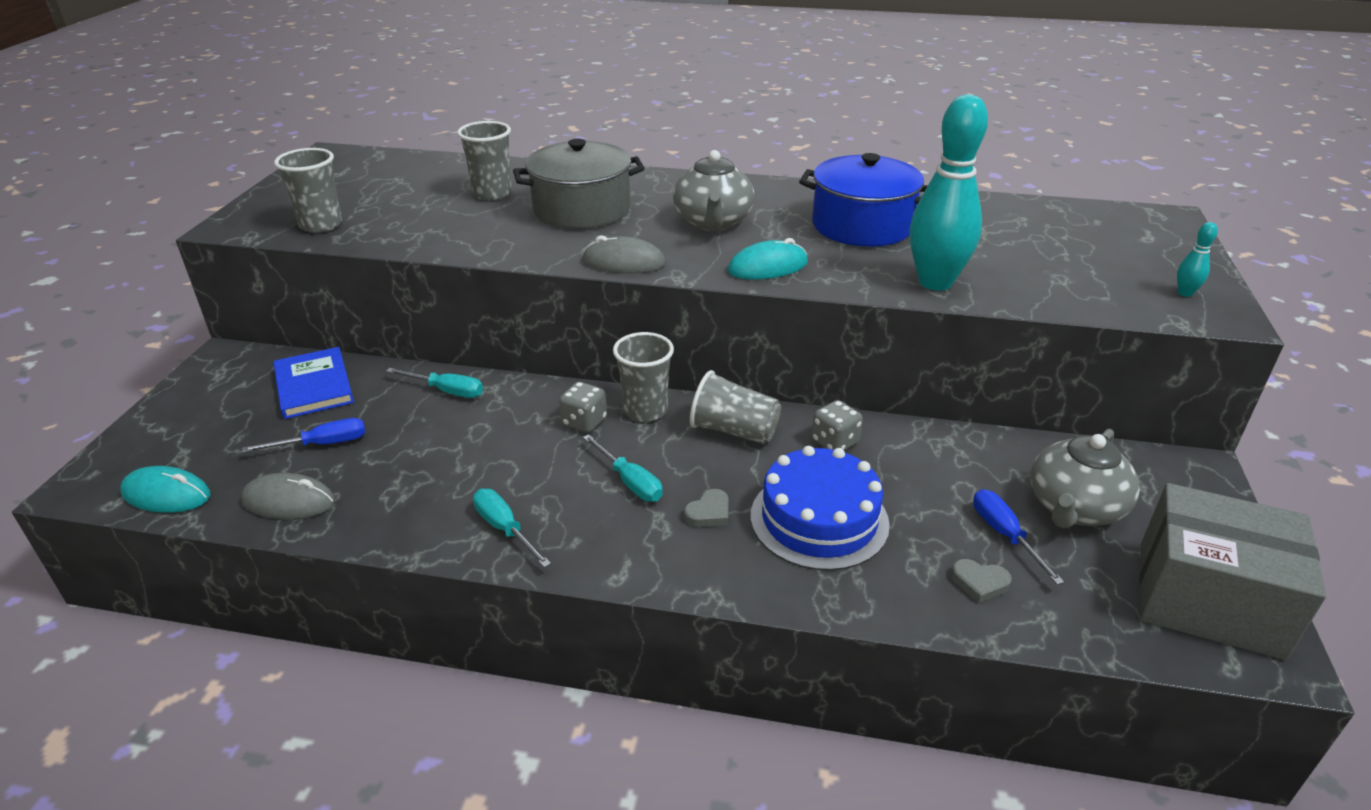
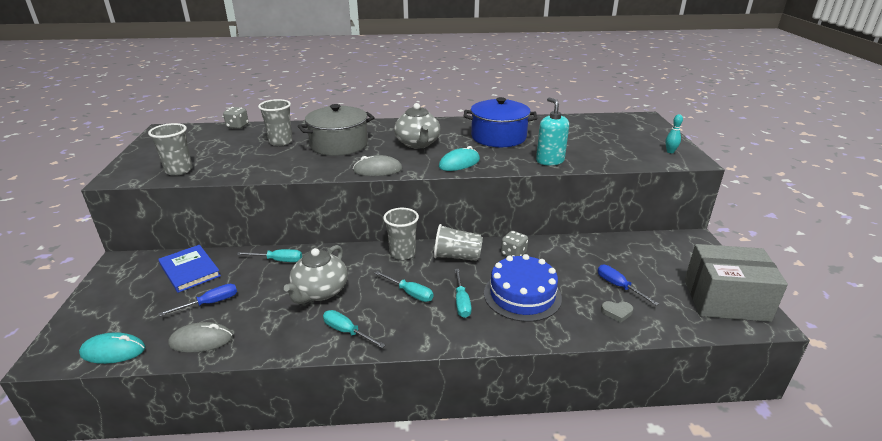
camera: 15 degrees left, 5 degrees down
grey dice [559,382,607,433] -> grey dice moved to [223,107,249,129]
grey heart [684,489,729,527] -> turquoise screwdriver [455,269,472,318]
turquoise bowling pin [910,95,988,291] -> turquoise soap dispenser [536,98,569,166]
grey teapot [1031,429,1140,528] -> grey teapot moved to [284,245,348,304]

